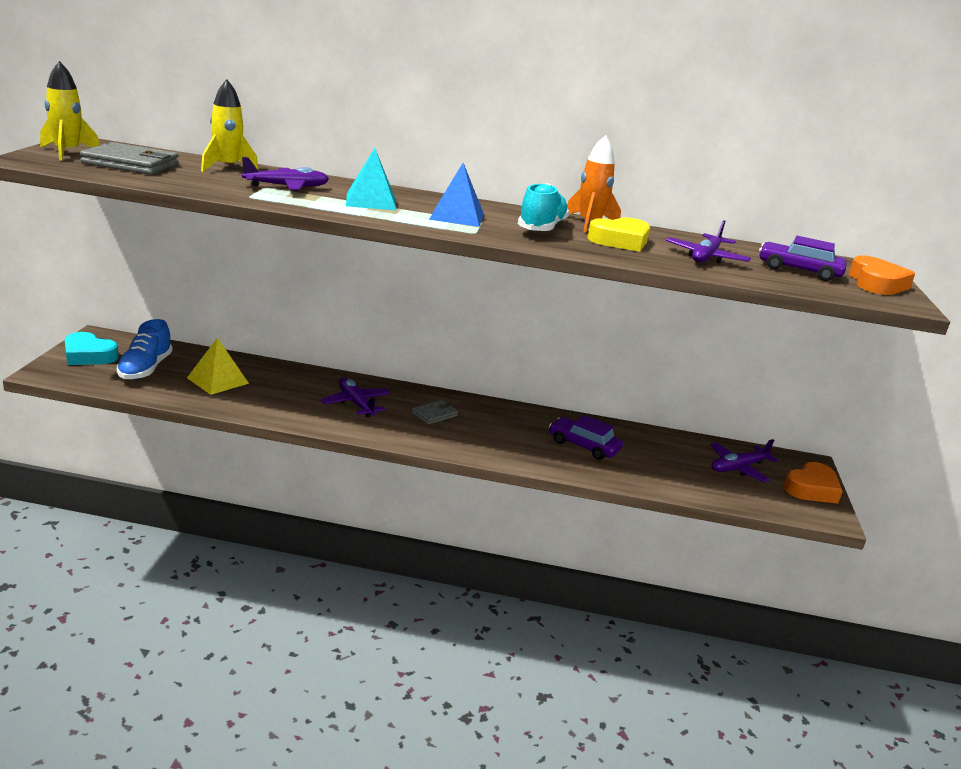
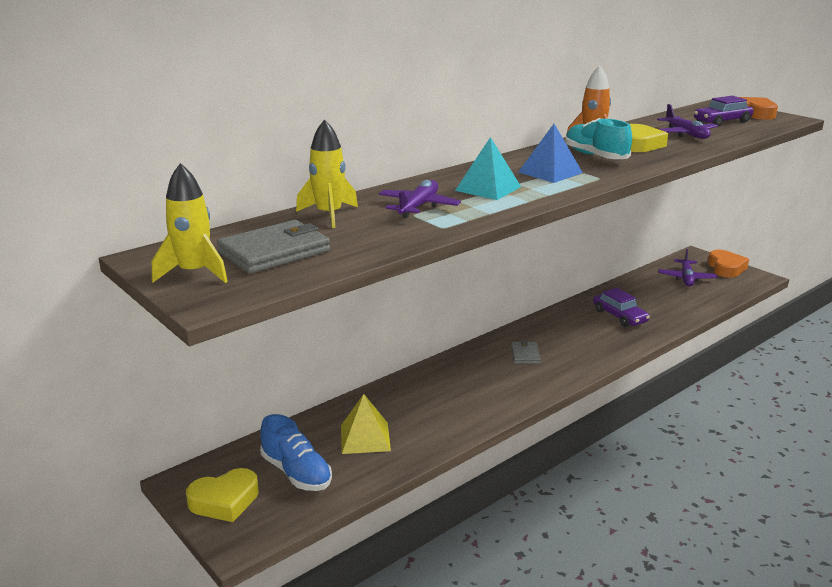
camera: 45 degrees left, 0 degrees up
turquoise heart [65,332,119,365] -> yellow heart [186,468,259,522]
purple plane [320,377,390,417] -> none
purple car [549,415,623,460] -> purple car turned 105 degrees counterclockwise [593,288,650,327]

